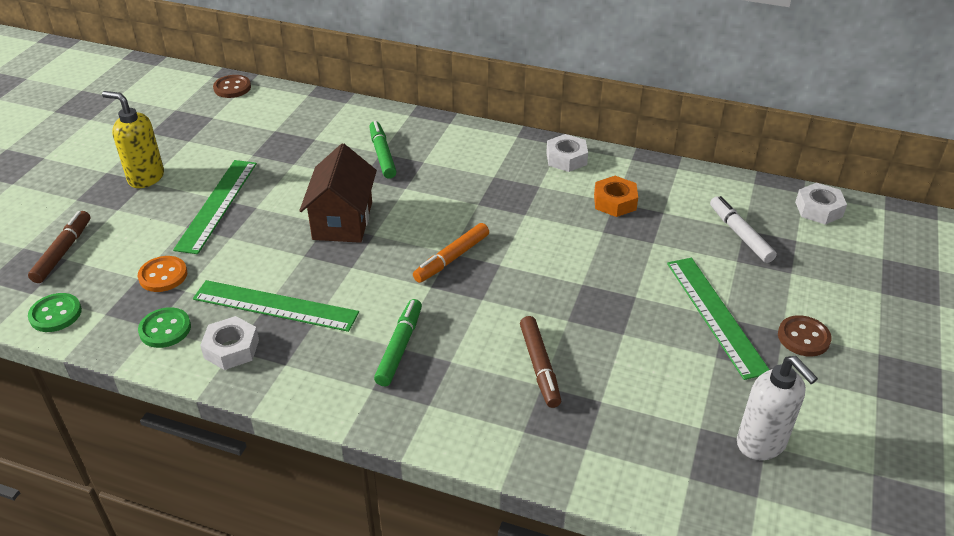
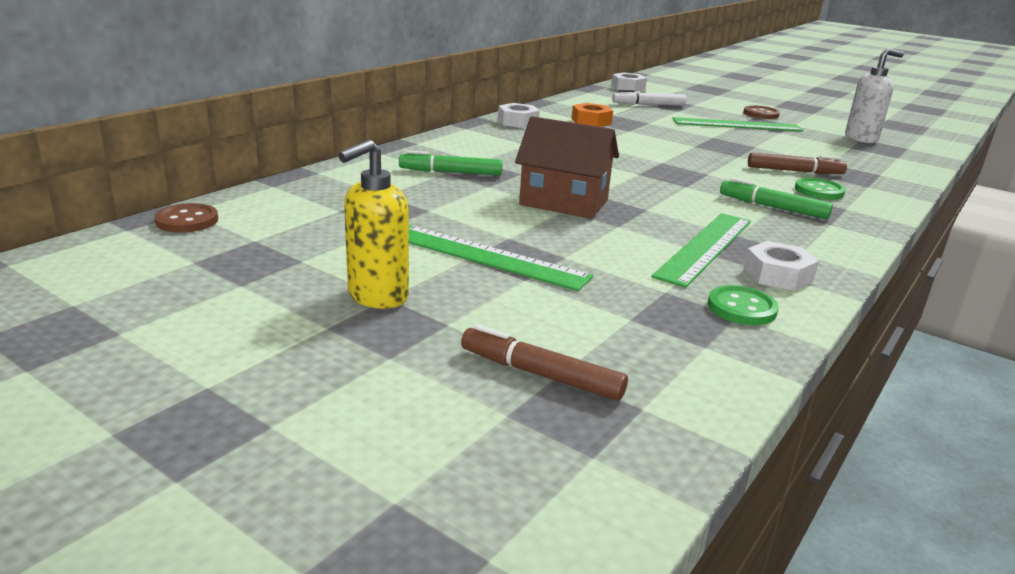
camera: 75 degrees left, 15 degrees down
green button [28,293,82,332] -> green button moved to [795,178,846,200]
orange button [138,256,187,292] -> none
orange marker [413,223,489,283] -> none

